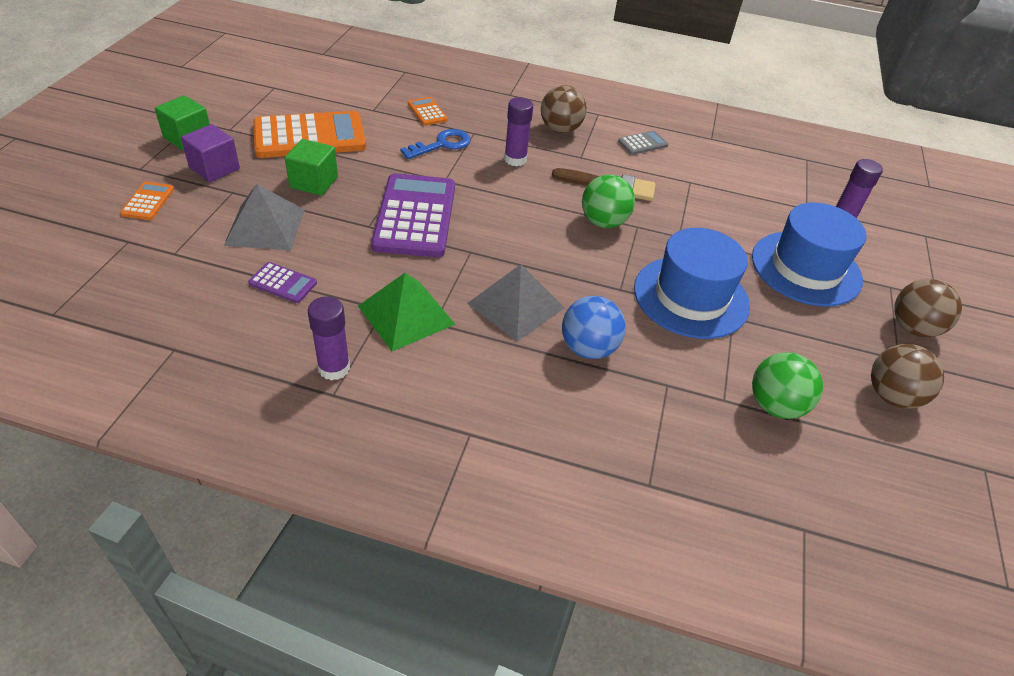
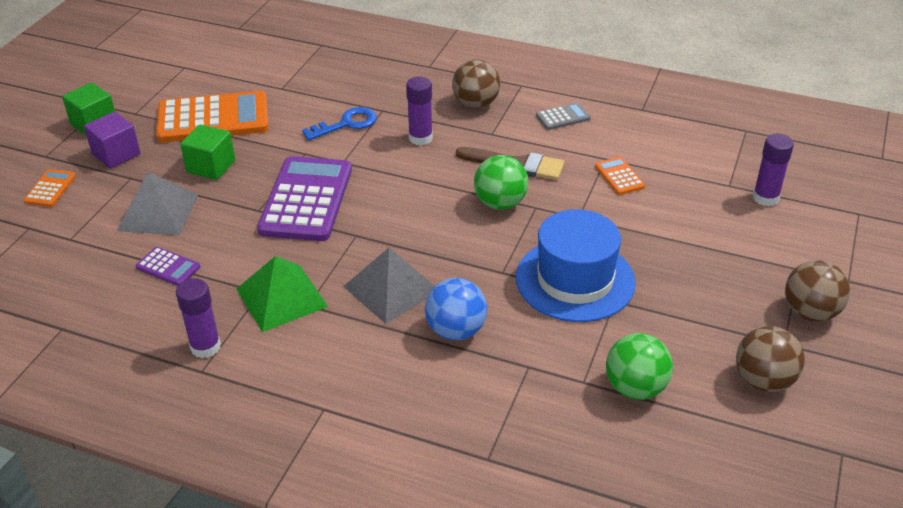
camera: 10 degrees right, 5 degrees down
orange calculator [408,97,448,126] -> orange calculator moved to [595,157,645,195]
blue hat [752,203,866,306] -> none

